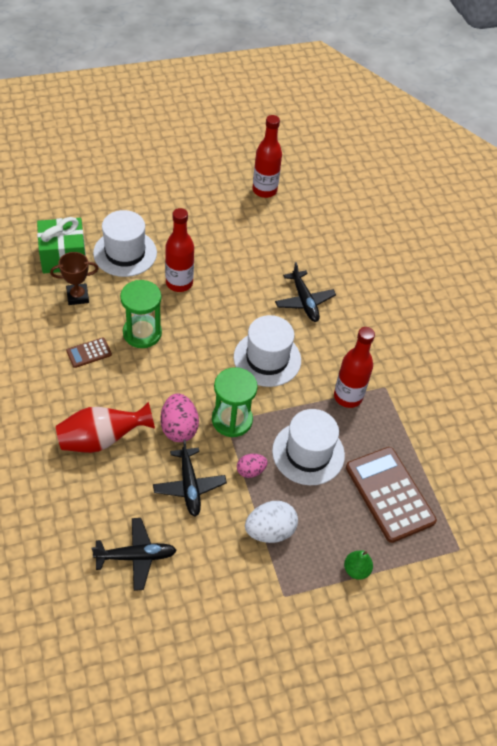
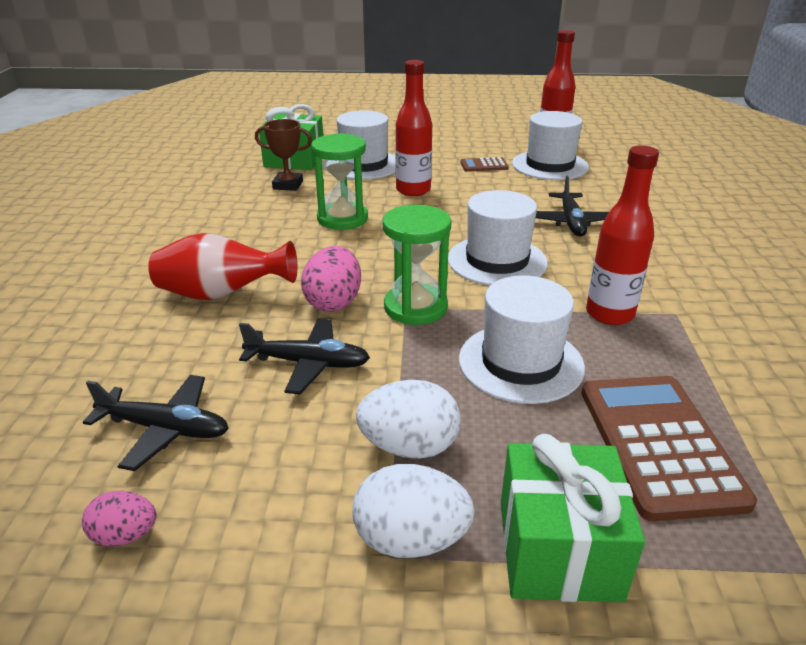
camera: 25 degrees right, 20 degrees down
brown calculator [66,337,112,368] -> brown calculator moved to [460,157,509,172]
black plane [153,439,227,517] -> black plane turned 90 degrees counterclockwise [239,318,370,394]
pink egg [237,454,267,478] -> pink egg moved to [82,490,156,546]
green pear [344,551,373,580] -> green gift [501,434,645,602]
none -> white egg [352,464,475,558]
none -> white hat [512,111,589,180]

